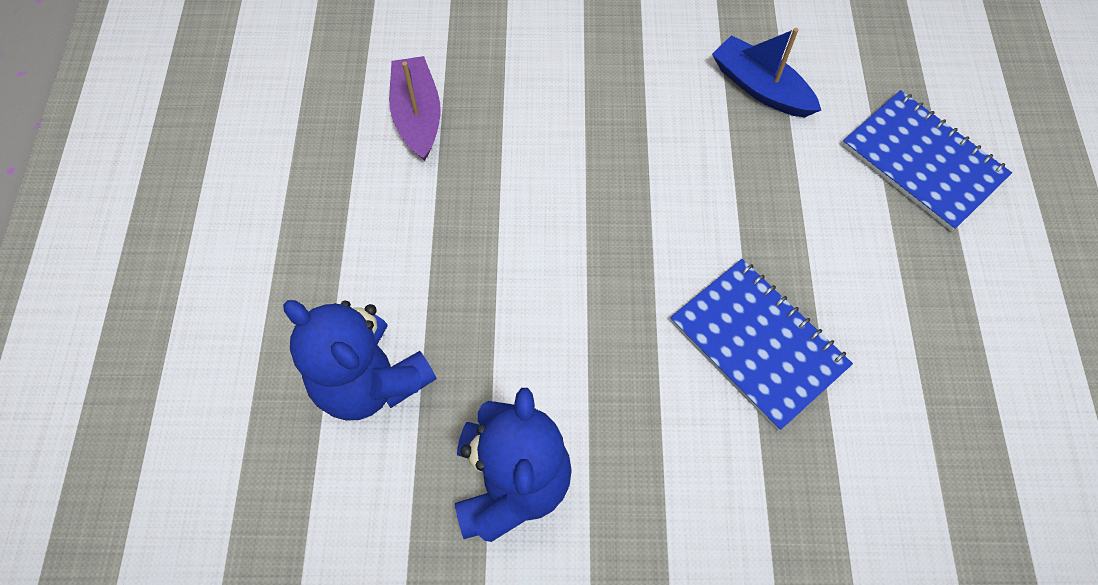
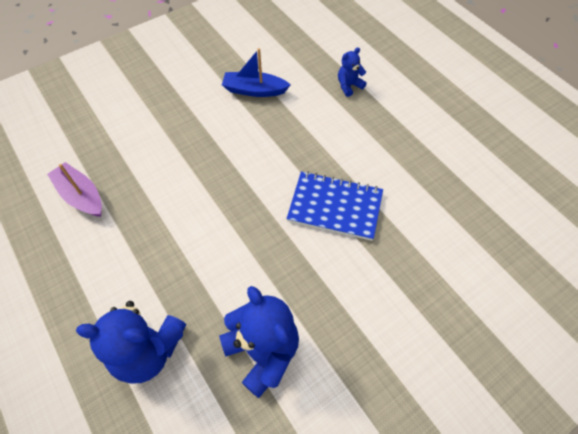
camera: 35 degrees left, 5 degrees down
blue notebook [842,90,1012,232] -> blue teddy bear [338,47,367,97]

